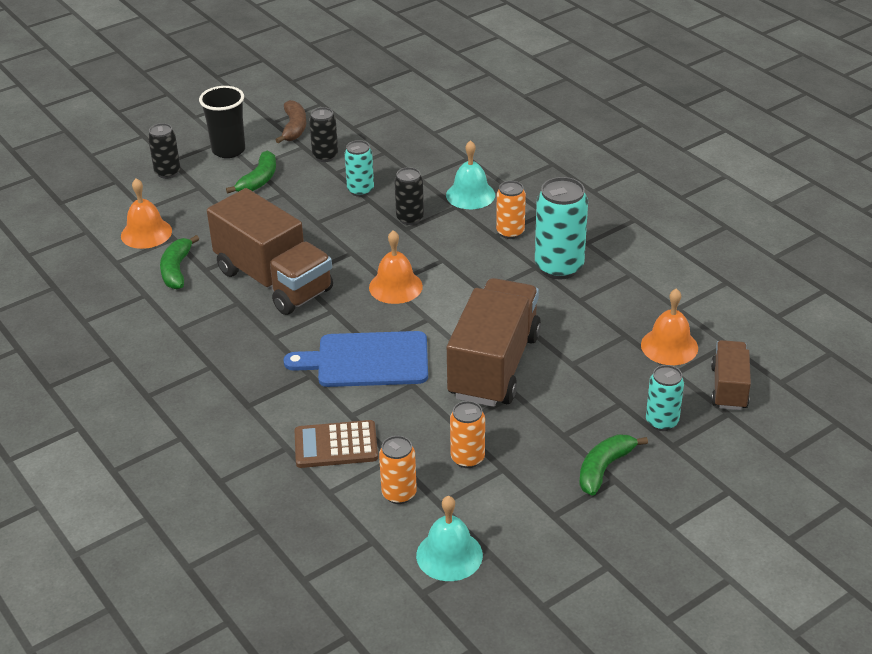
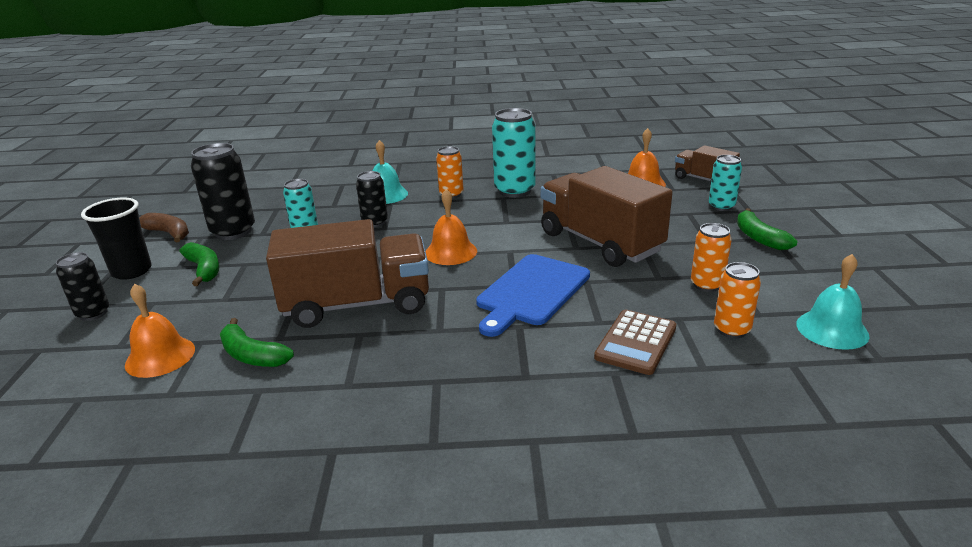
camera: 55 degrees left, 10 degrees down
black can [309,107,338,162] -> black can [191,143,255,240], size x1.69

